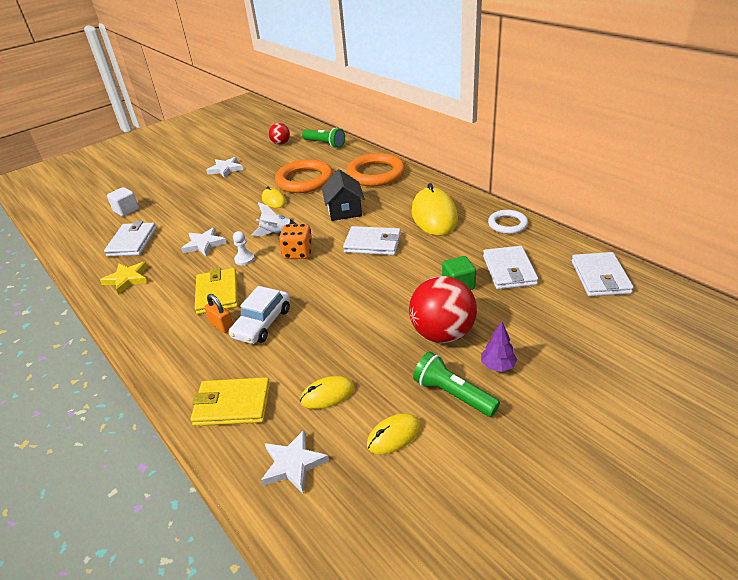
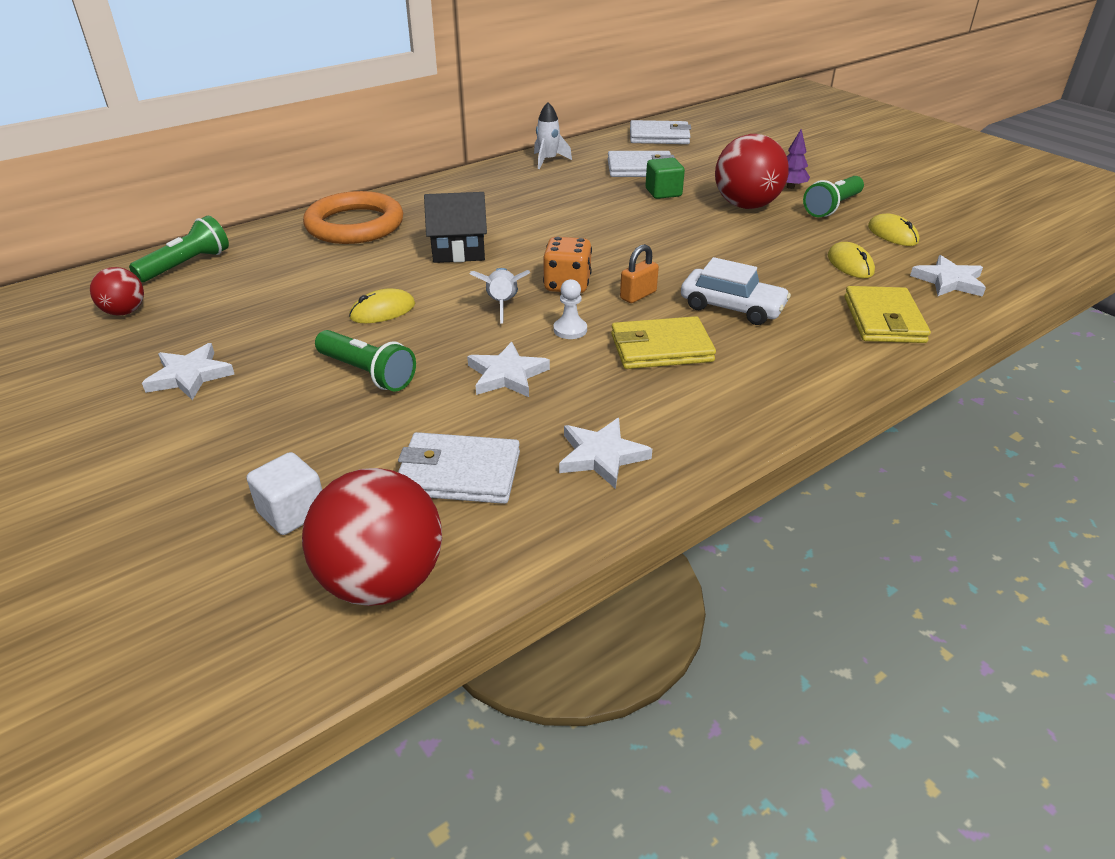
camera: 90 degrees left, 0 degrees up
yellow star [100,262,148,295] -> white star [559,418,652,489]
orange padlock [204,294,233,333] -> orange padlock moved to [620,244,659,303]
orange ring [275,159,333,193] -> none
white wallet [343,226,401,255] -> none
yellow mouse [411,183,458,235] -> none
white ring [488,210,528,234] -> white rocket [534,102,572,169]
none -> red ball [302,468,442,606]
none -> green flashlight [315,330,416,392]

